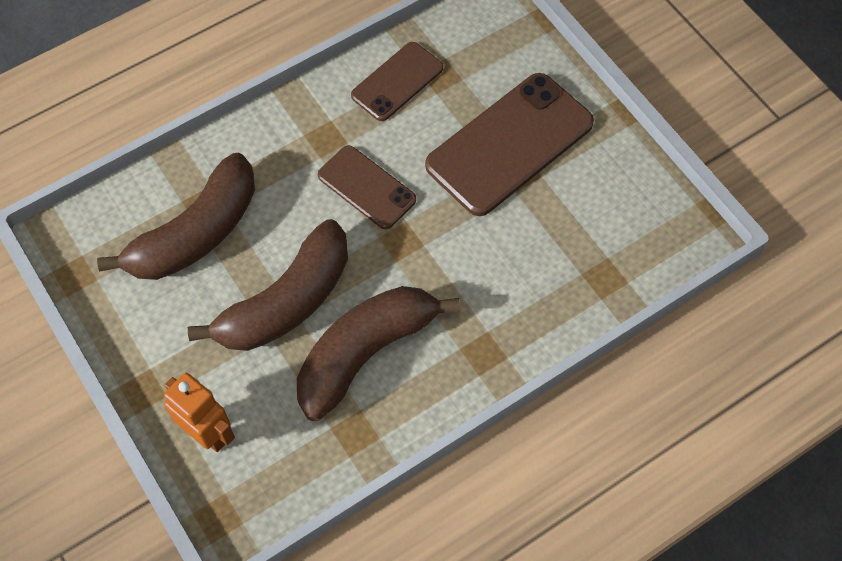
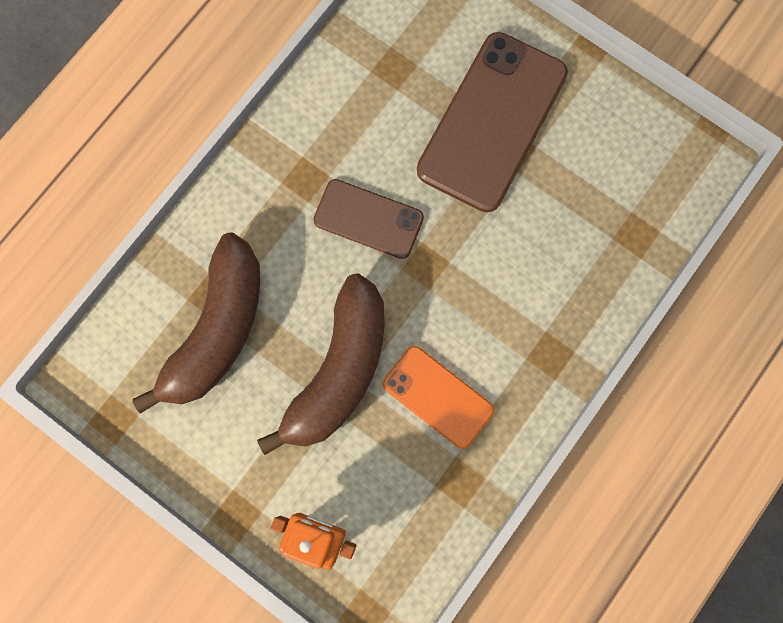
camera: 20 degrees left, 15 degrees up
brown banana [297,286,460,421] -> orange phone [383,346,494,449]
brown phone [351,42,443,121] -> none

